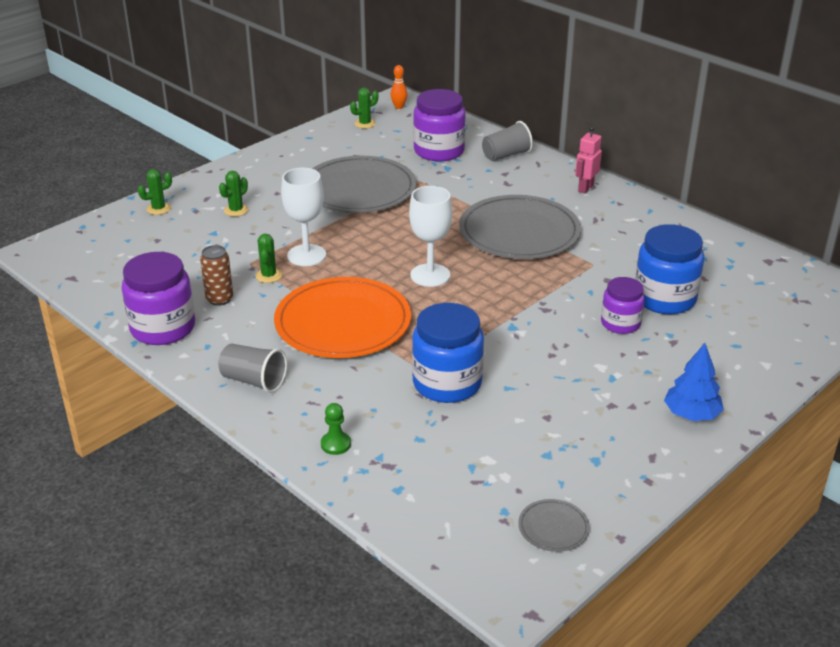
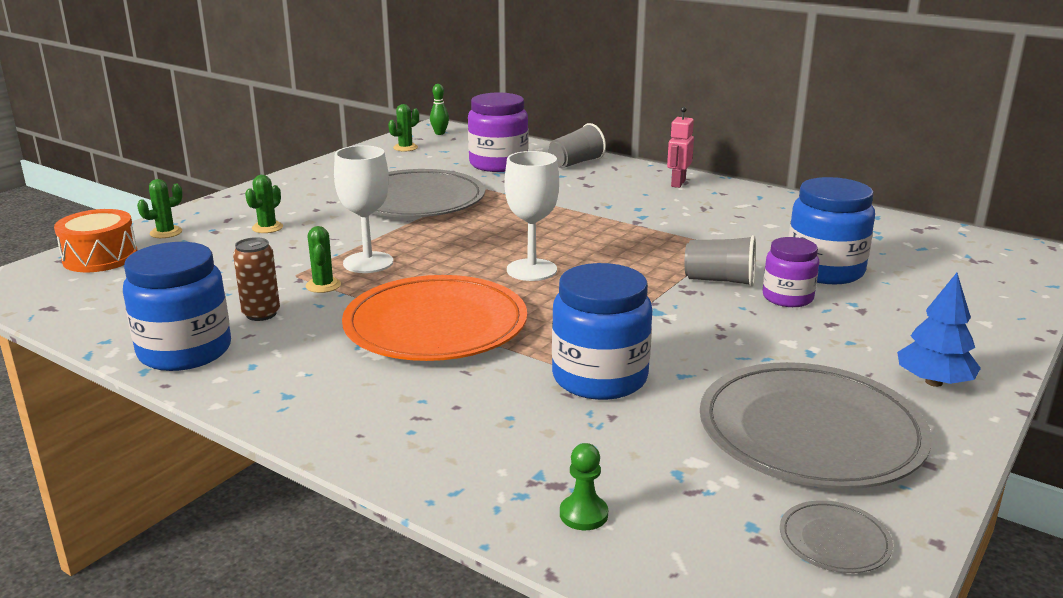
camera: 10 degrees left, 10 degrees down
purple jar [122,252,195,345] -> blue jar [123,242,231,371]
grey cup [218,343,287,393] -> grey cup moved to [685,235,756,287]
green pawn [321,403,351,455] -> green pawn moved to [560,443,608,530]
orange bowling pin [391,65,407,109] -> green bowling pin [430,84,449,135]
grey plate [459,195,581,259] -> grey plate moved to [700,362,932,489]
none -> orange drum [54,209,138,272]

